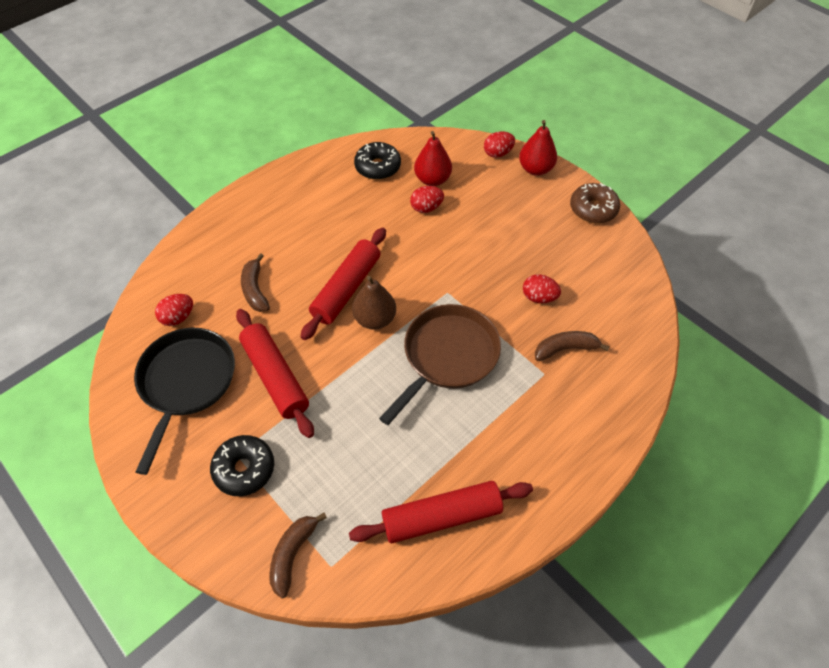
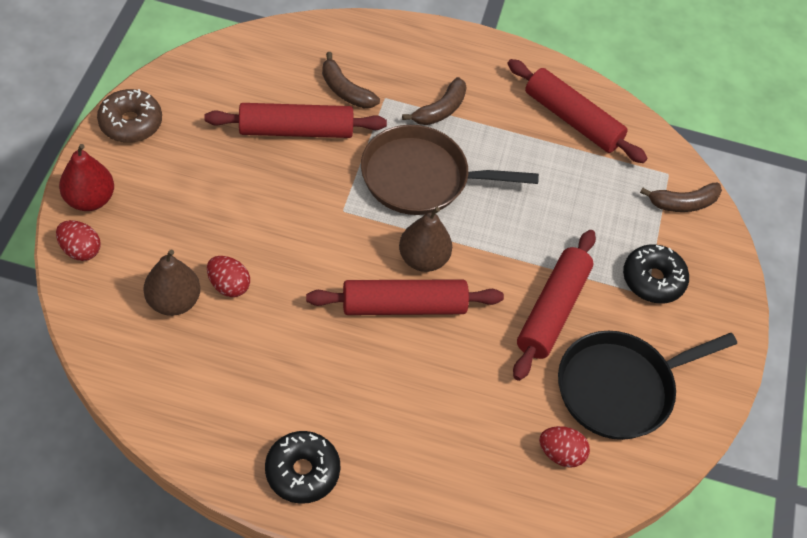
camera: 130 degrees left, 0 degrees up
brown banana [241,253,270,312] -> brown banana moved to [402,77,467,125]
black donut [354,142,401,180] -> black donut moved to [265,431,340,504]
red pear [414,131,452,186] -> brown pear [144,250,200,316]
red egg [523,274,561,303] -> red rolling pin [204,103,387,138]

